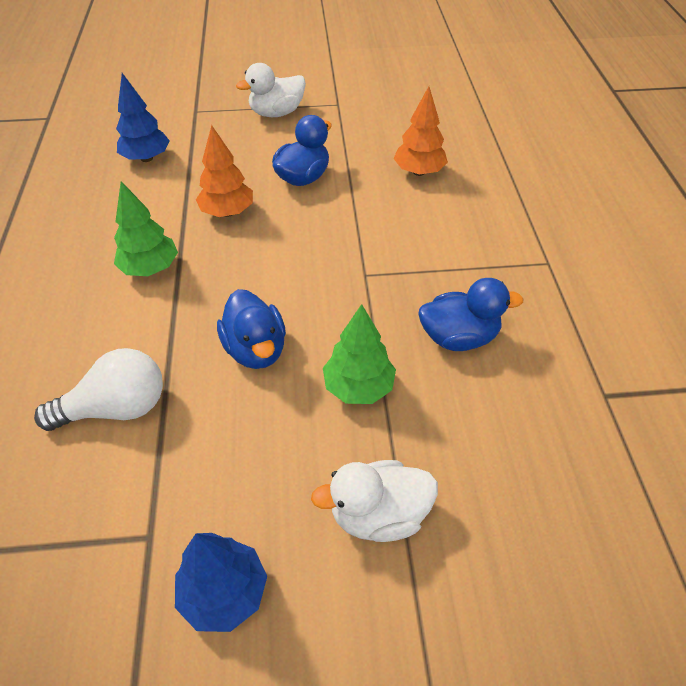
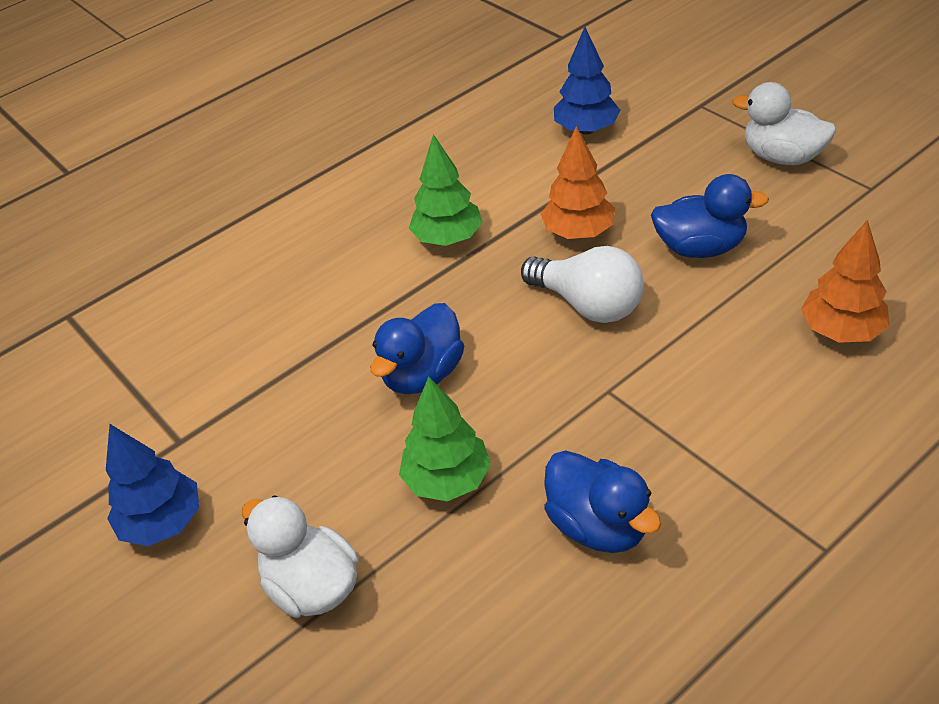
camera: 60 degrees right, 5 degrees down
white light bulb [34,348,163,431] -> white light bulb moved to [521,246,644,323]

